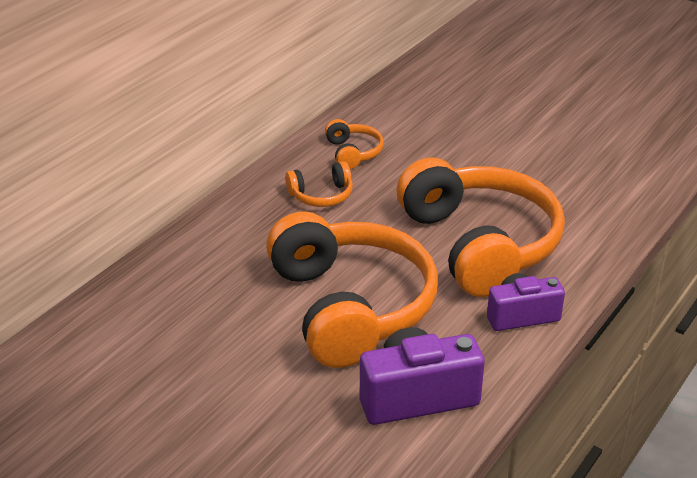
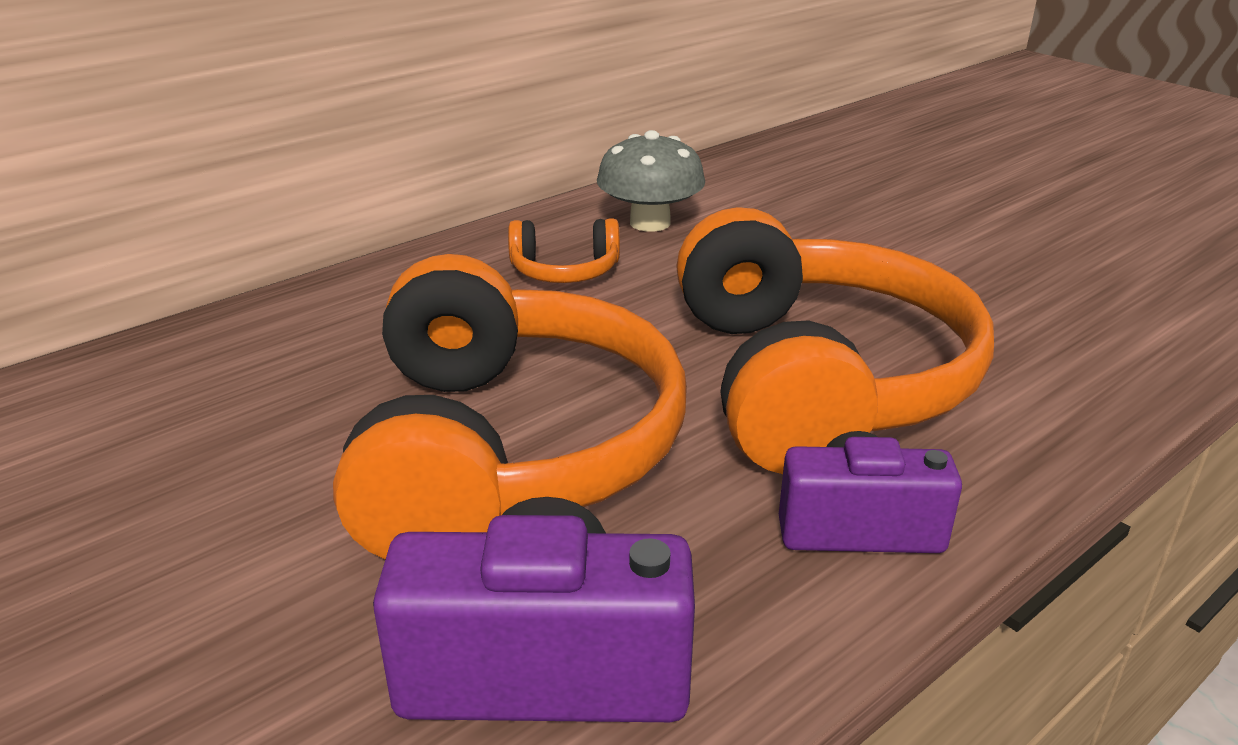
camera: 15 degrees right, 5 degrees down
orange headphones [325,119,384,169] -> grey mushroom [597,130,705,232]

